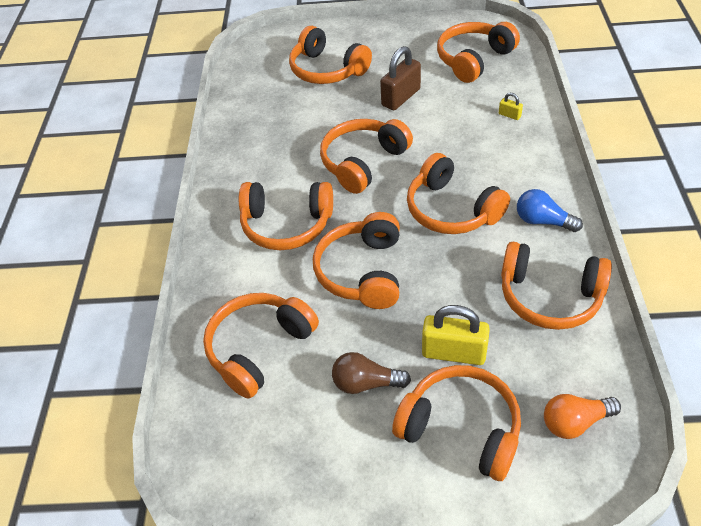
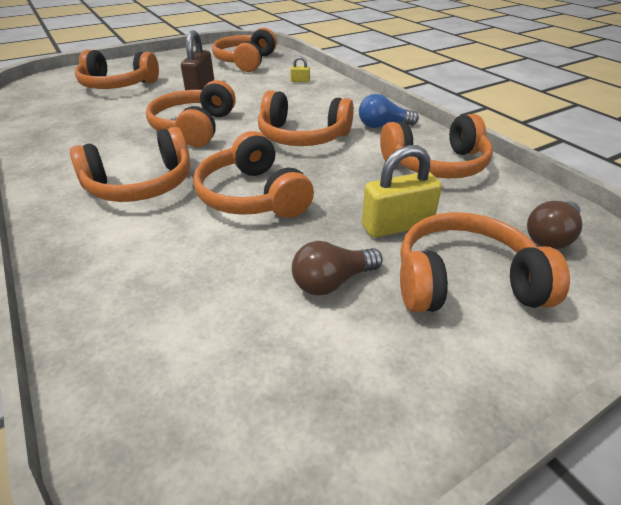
camera: 35 degrees left, 10 degrees down
orange headphones [203,293,319,399] -> none
orange light bulb [544,394,621,439] -> brown light bulb [527,201,582,249]

